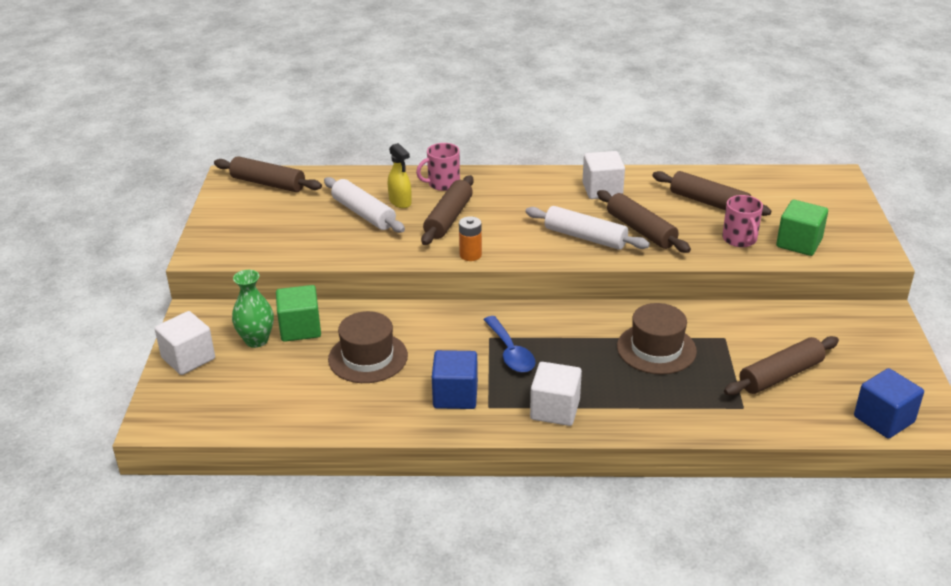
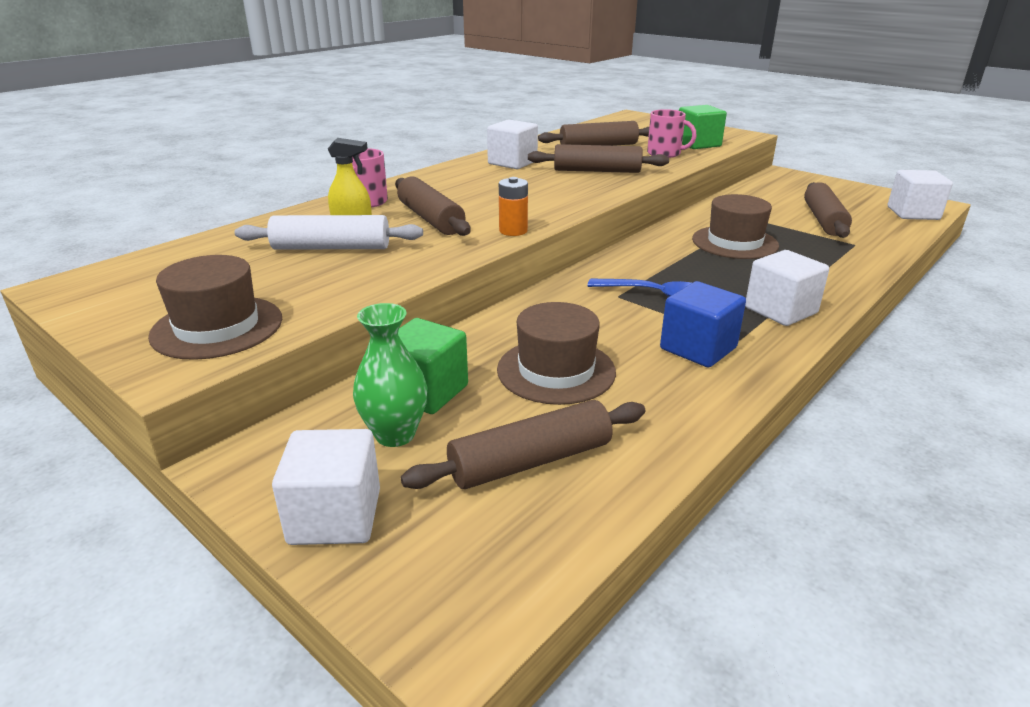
camera: 50 degrees left, 5 degrees down
brown rolling pin [214,156,322,192] -> brown rolling pin moved to [400,400,646,489]
white rolling pin [525,206,650,250] -> none
blue cube [854,368,924,439] -> white cube [888,170,953,220]
none -> brown hat [148,255,282,360]

